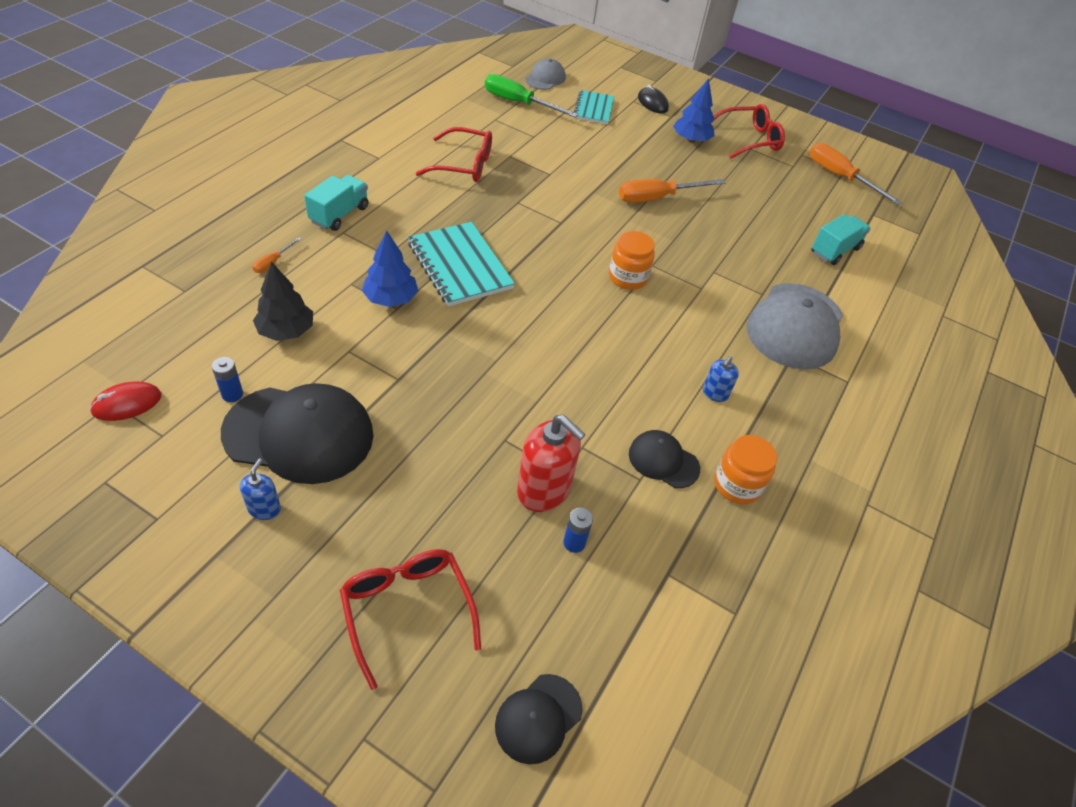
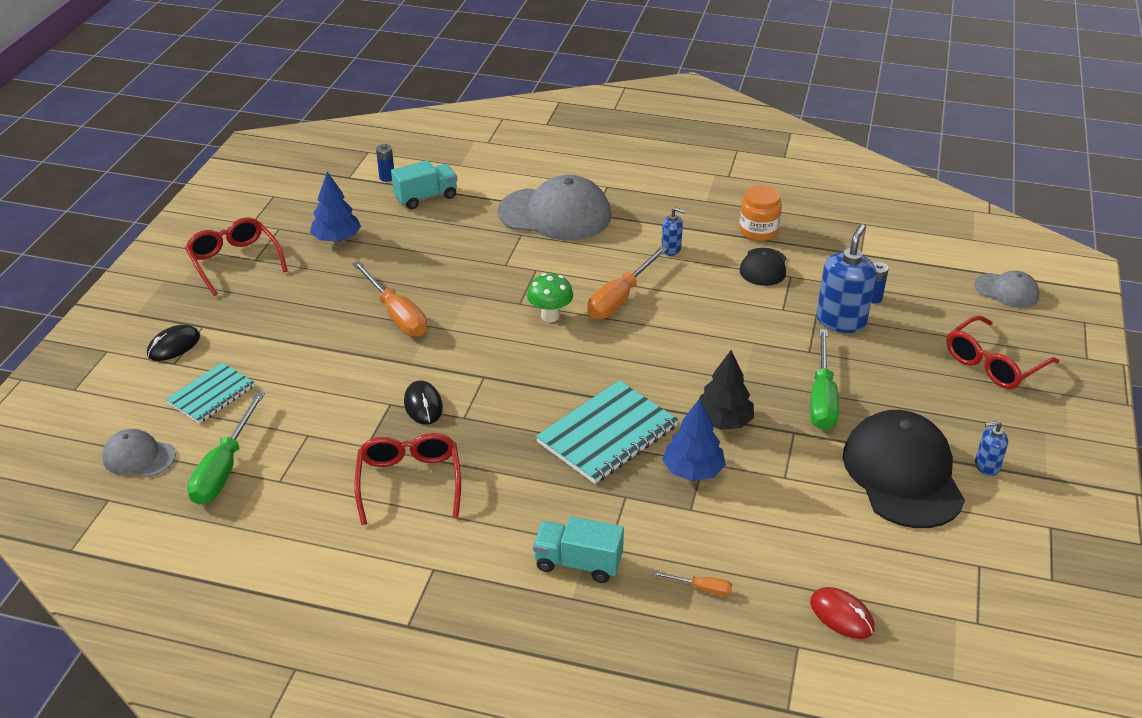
camera: 100 degrees left, 10 degrees down
red mouse [90,382,161,421] -> red mouse moved to [810,587,875,639]
blue battery [212,357,243,402] -> blue battery moved to [376,144,394,182]
black tree [253,262,313,341] -> black tree moved to [698,350,754,430]
black cap [495,674,583,764] -> grey cap [974,271,1040,308]
red soap dispenser [517,415,586,512] -> blue soap dispenser [816,224,877,333]
turquoise notebook [574,90,614,124] -> turquoise notebook turned 45 degrees counterclockwise [166,363,255,424]
orange jar [609,231,655,290] -> green mushroom [527,273,573,322]
blue tree [673,78,714,143] -> blue tree moved to [310,172,361,242]
orange screwdriver [810,143,902,205] -> orange screwdriver moved to [587,246,668,320]
turquoise truck [812,214,871,265] -> turquoise truck turned 120 degrees clockwise [391,160,457,209]
none -> black mouse [404,380,443,425]
none -> green screwdriver [810,329,839,430]

